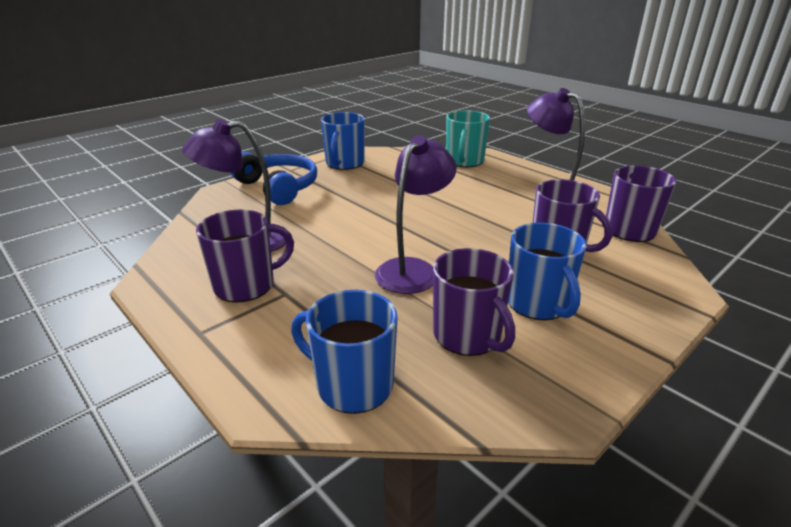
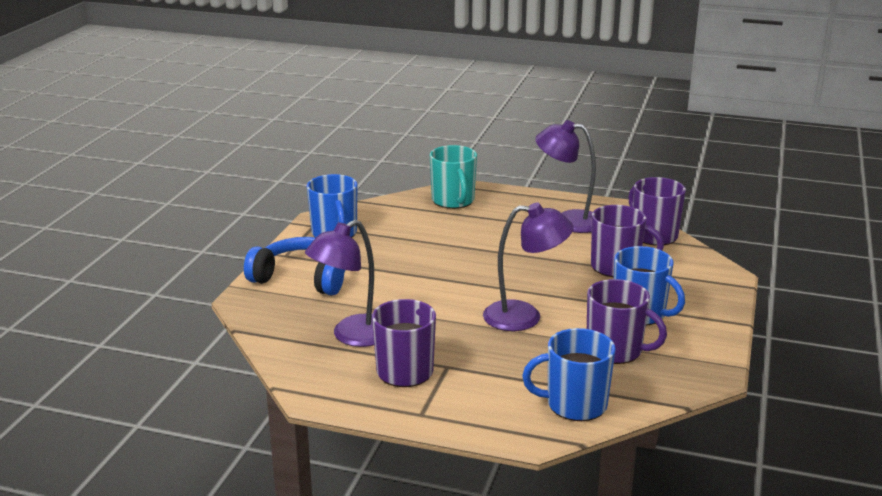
camera: 30 degrees left, 5 degrees down
purple lamp [375,135,457,294] -> purple lamp turned 90 degrees clockwise [483,203,574,331]

